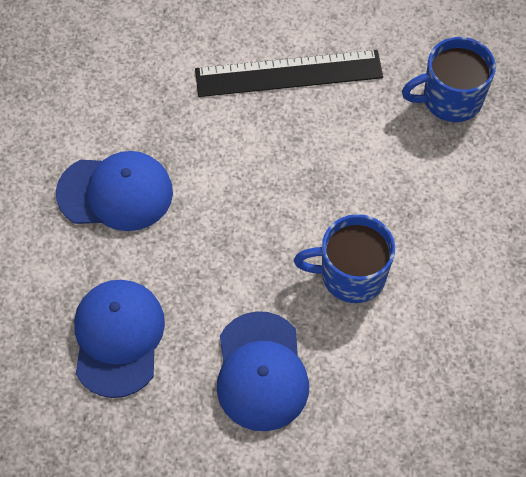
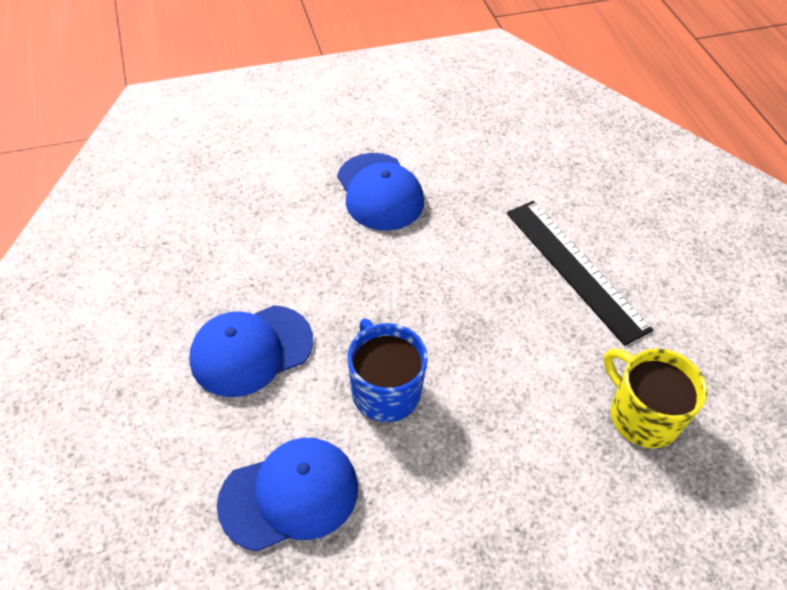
camera: 65 degrees right, 10 degrees down
blue cap [74,280,165,398] -> blue cap moved to [217,438,358,552]
blue mug [402,37,496,122] -> yellow mug [604,348,707,448]

